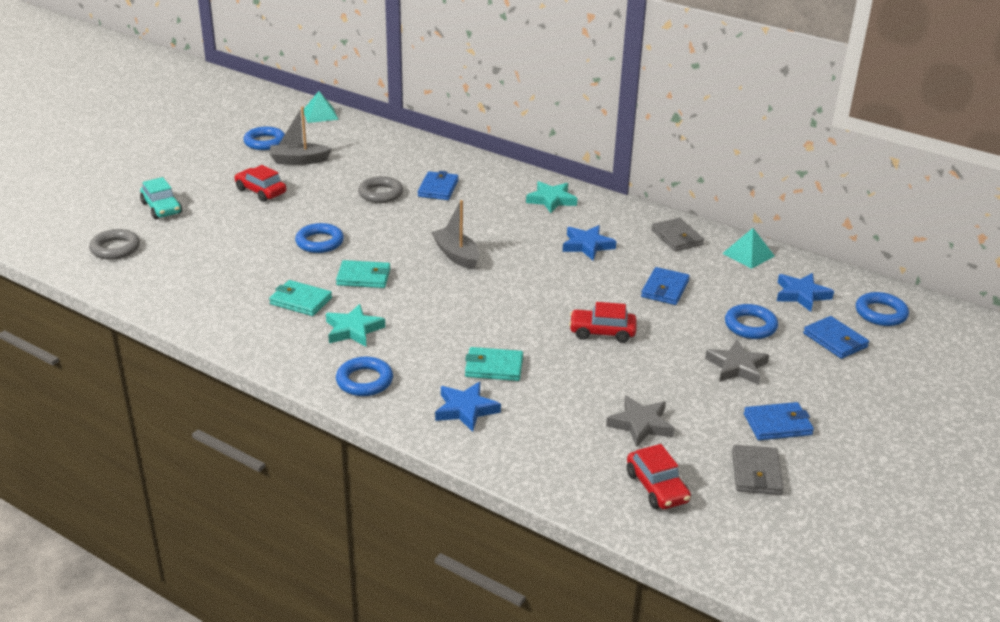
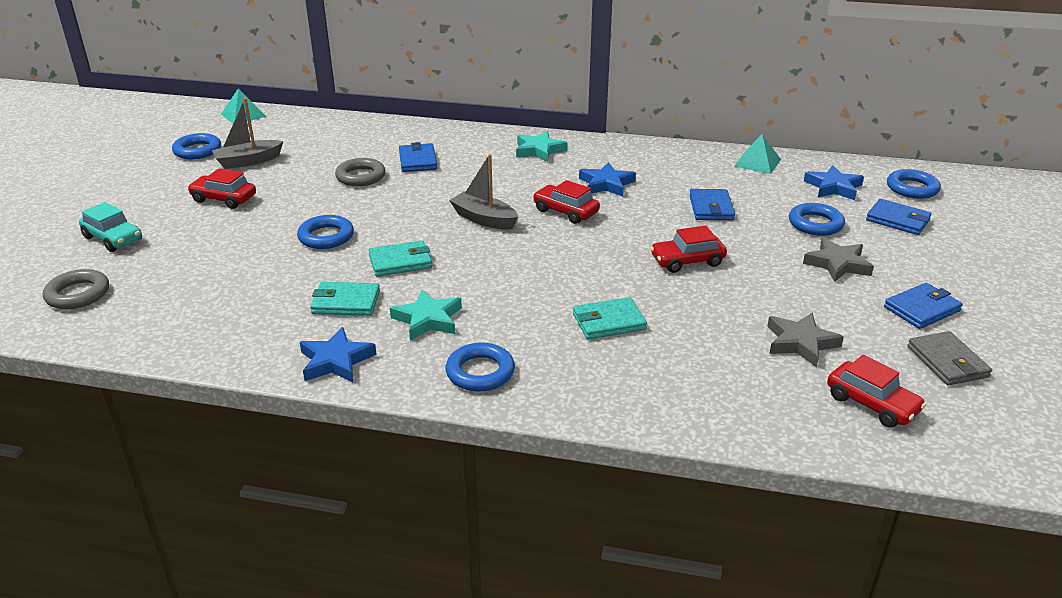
camera: 20 degrees left, 0 degrees up
blue star [435,382,501,432] -> blue star moved to [300,327,377,382]
grey wallet [651,218,704,251] -> none
none -> red car [533,180,600,224]

